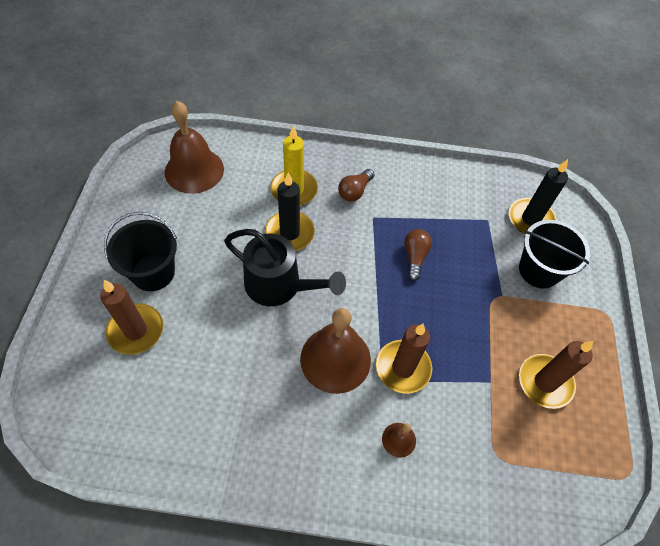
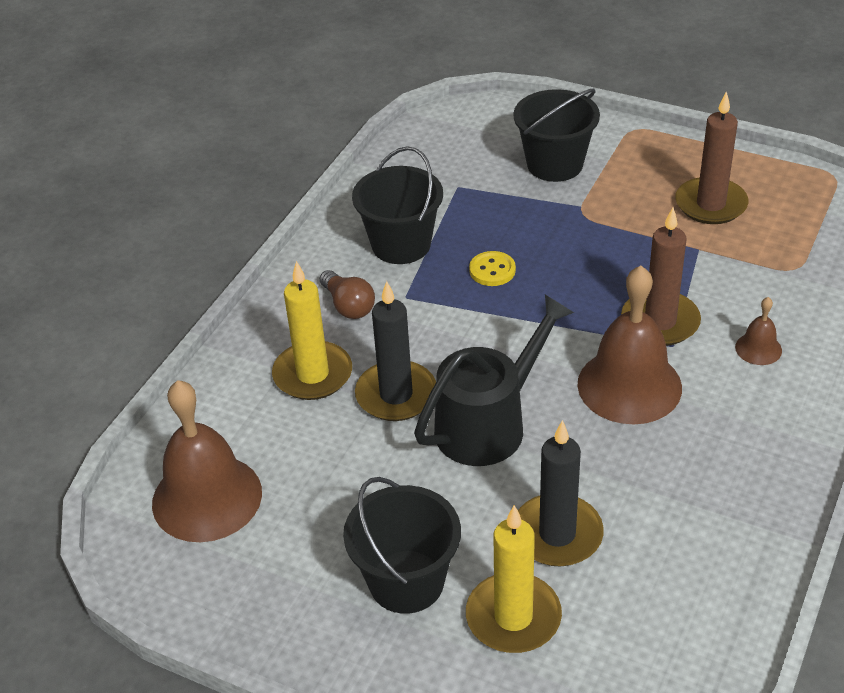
camera: 65 degrees left, 15 degrees down
brown candle [100,280,163,355] -> yellow candle [466,505,562,653]
brown light bulb [404,229,432,281] -> yellow button [469,251,516,286]
black candle [509,159,568,234] -> black candle moved to [518,420,604,567]
none -> black bucket [352,146,443,264]

